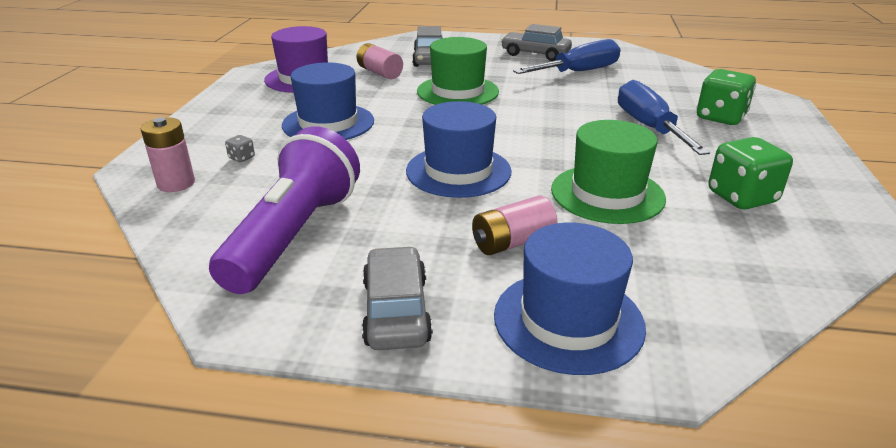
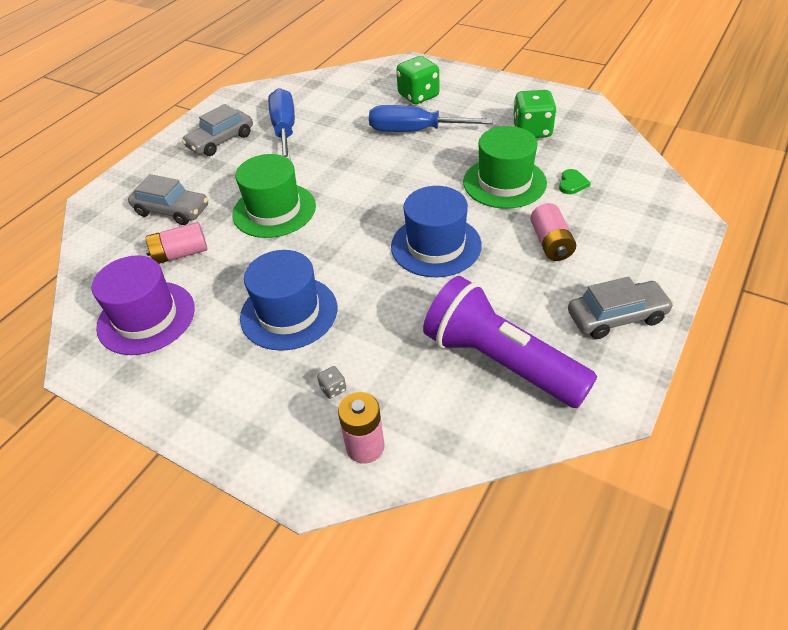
camera: 65 degrees left, 15 degrees up
grey car [362,246,433,350] -> grey car turned 150 degrees clockwise [568,277,674,339]
blue hat [494,223,646,375] -> none
none -> green heart [559,169,591,194]

